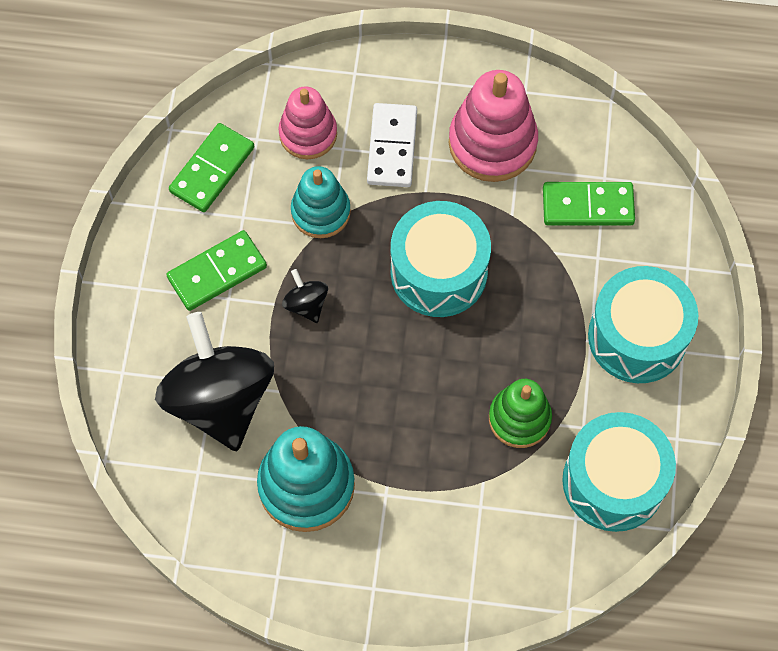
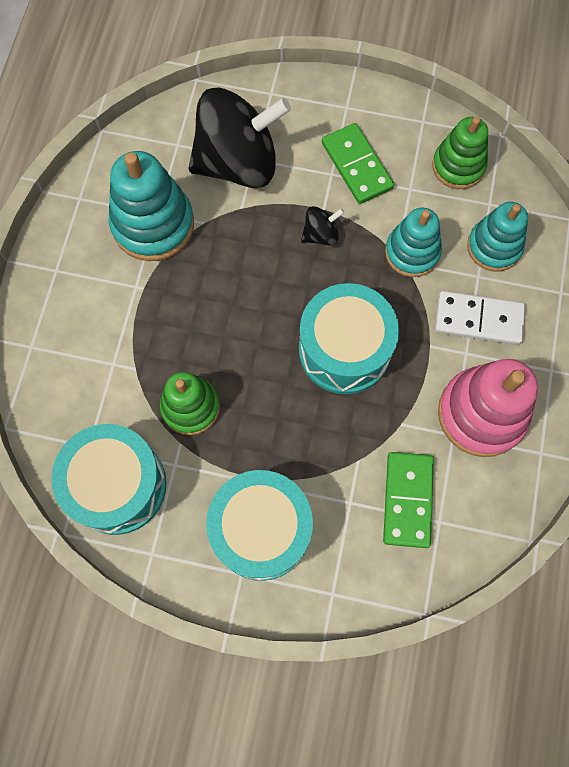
camera: 95 degrees right, 5 degrees up
green domino [169,123,254,212] -> green stacking toy [432,117,488,189]
pink stacking toy [278,86,337,159] -> turquoise stacking toy [467,202,528,271]

